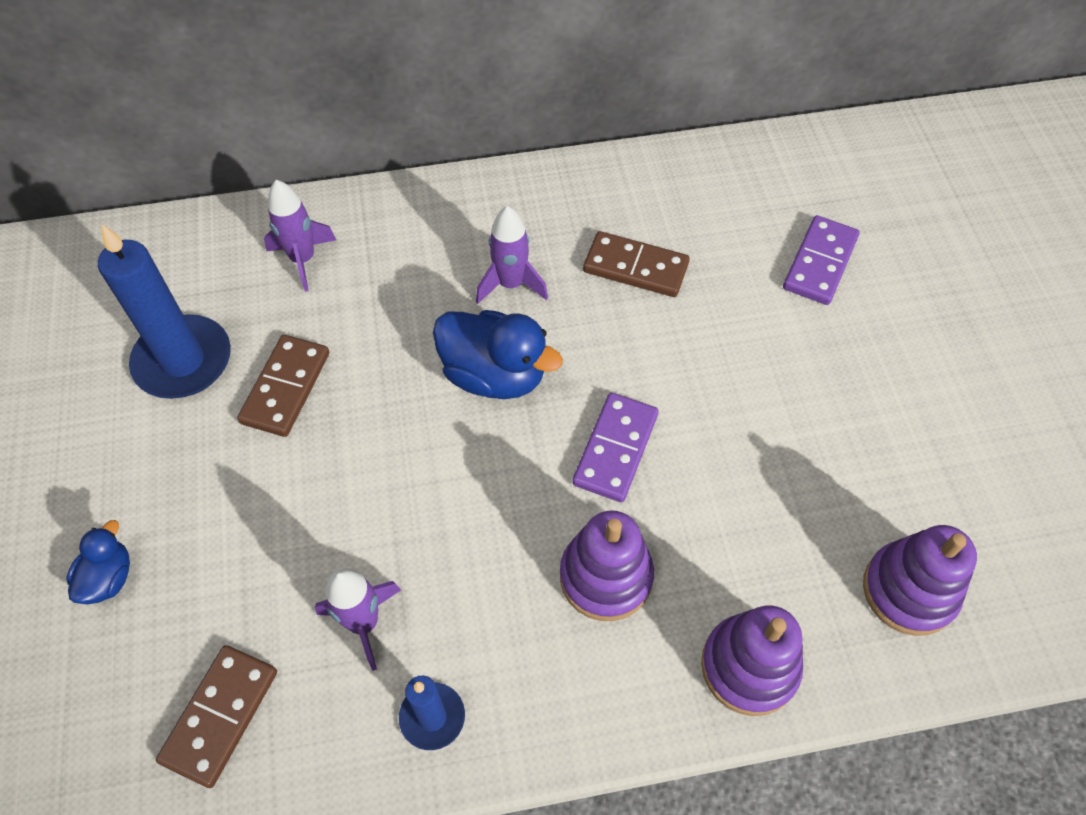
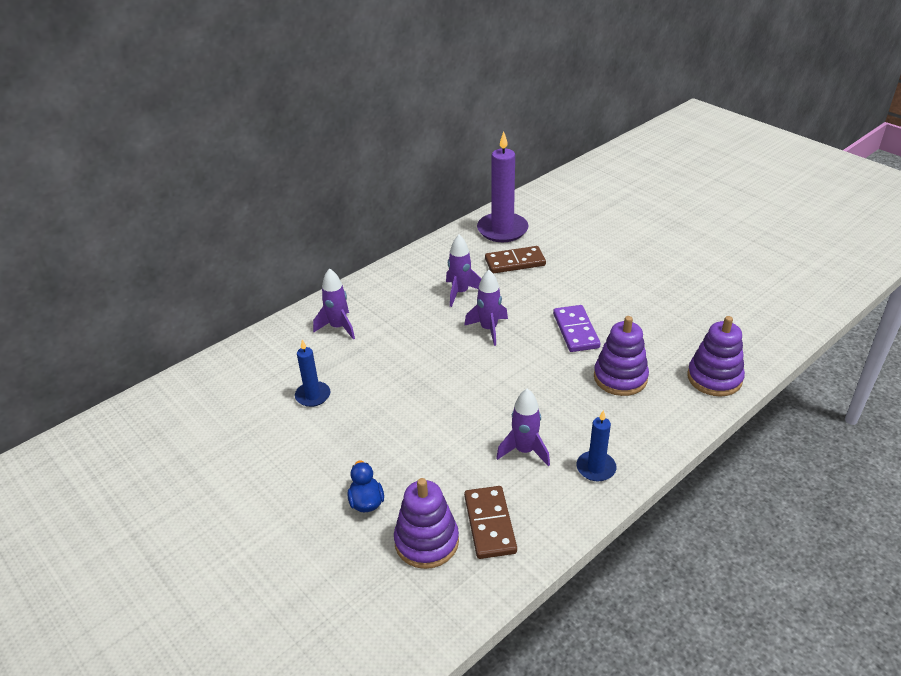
camera: 30 degrees left, 20 degrees down
blue candle [98,224,231,399] -> blue candle [295,340,330,407], size x0.55
brown domino [237,335,329,437] -> none
blue duck [433,310,563,399] -> purple rocket [464,270,508,346]
purple domino [783,215,860,305] -> none
purple stacking toy [863,525,977,636] -> purple stacking toy moved to [394,478,459,569]
none -> purple candle [477,131,528,242]

